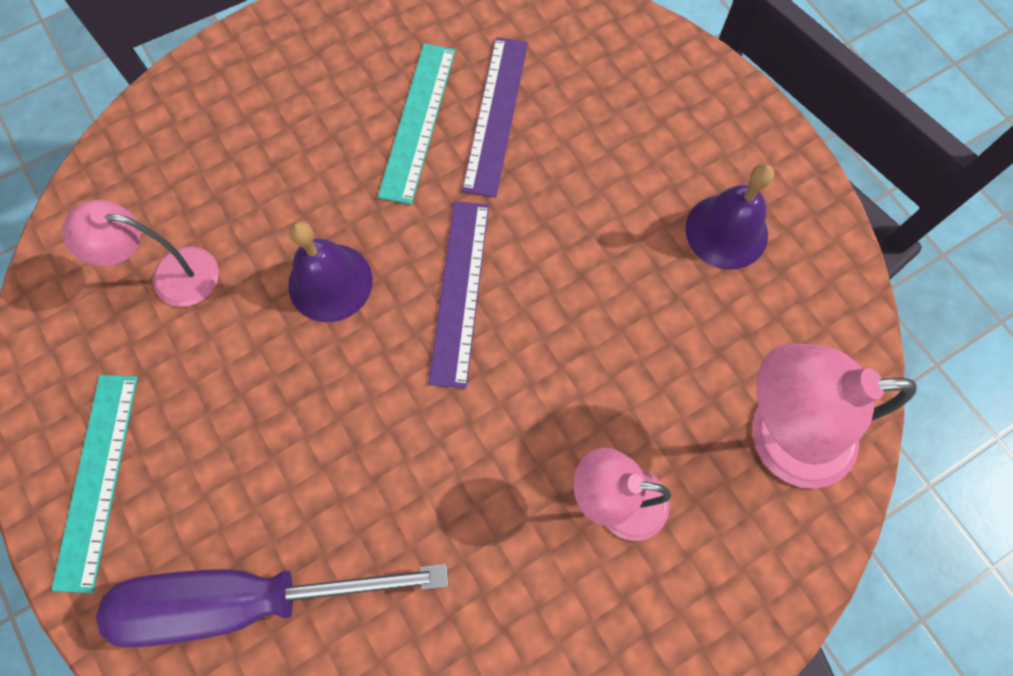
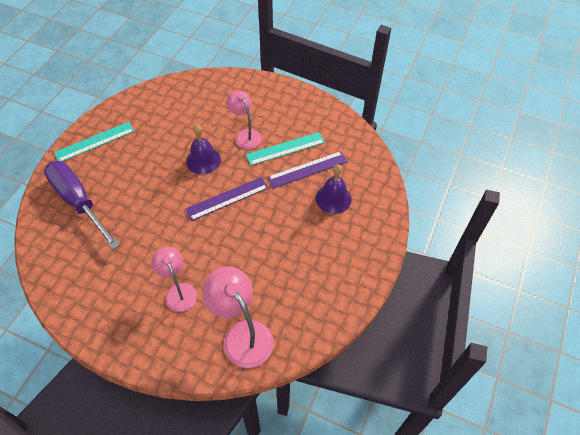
camera: 55 degrees right, 15 degrees down
pink lamp [62,200,219,307] -> pink lamp moved to [226,91,262,149]
purple bell [685,164,774,270] -> purple bell moved to [316,164,352,214]

